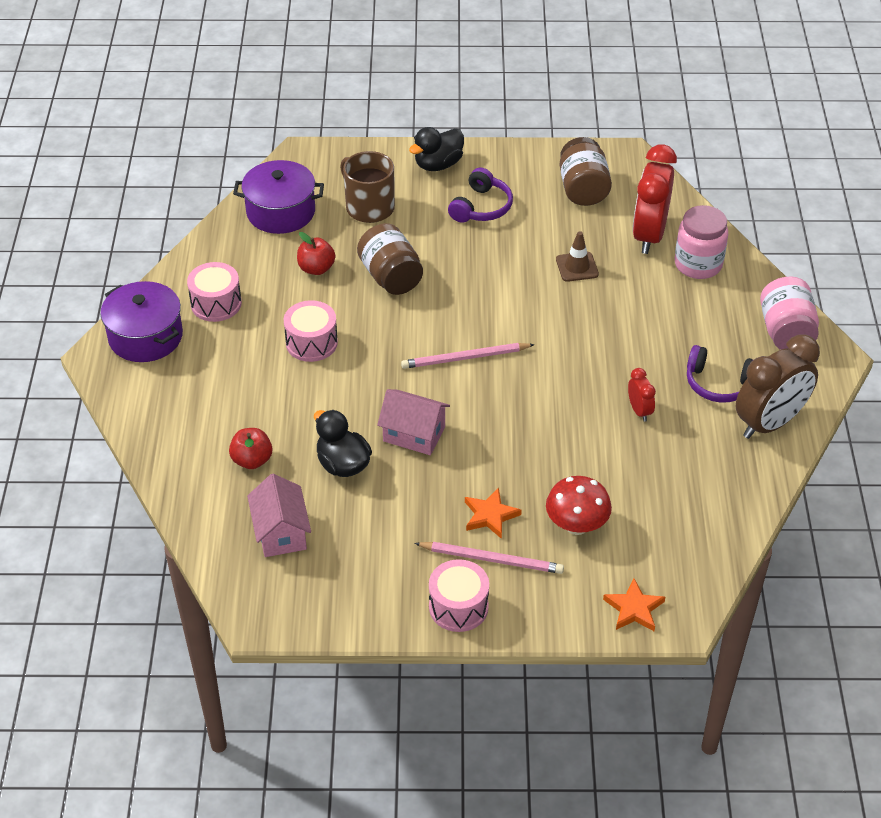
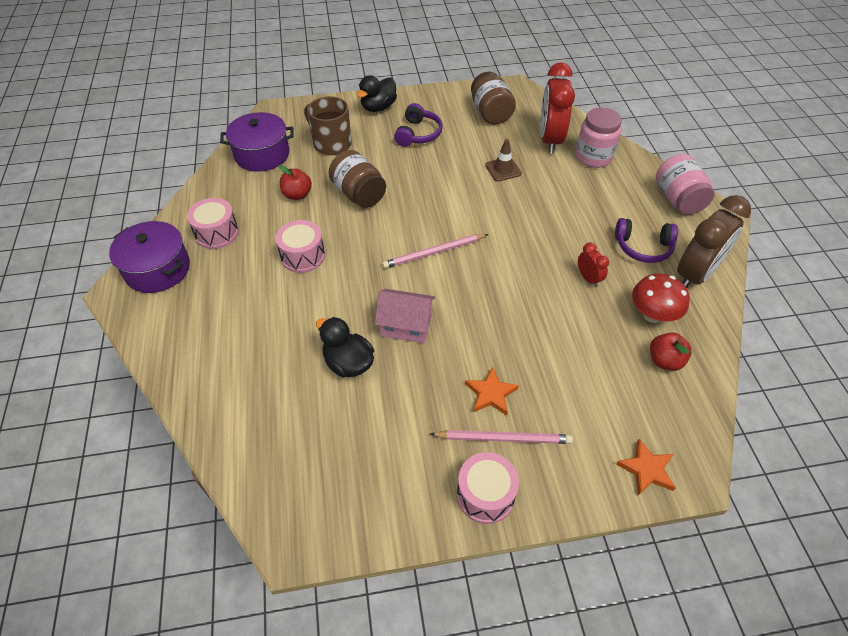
camera: 10 degrees left, 5 degrees up
red apple [229,428,272,469] -> red apple moved to [650,333,692,371]
pink house [247,474,311,557] -> none
red mushroom [546,476,612,535] -> red mushroom moved to [632,274,690,323]

